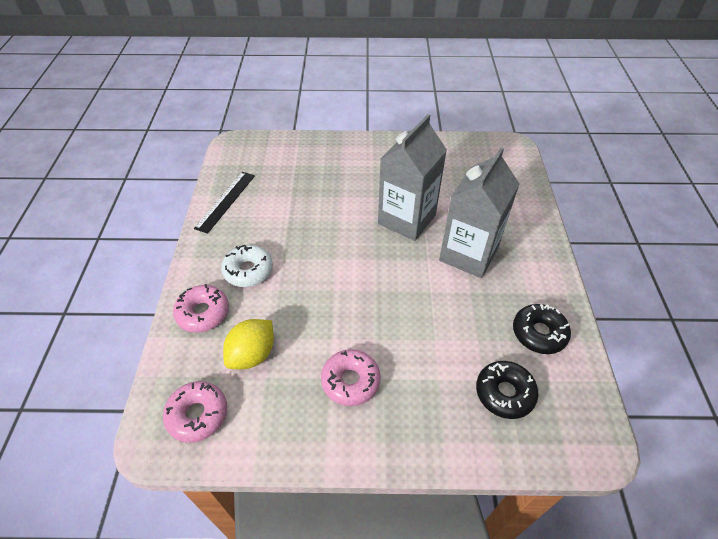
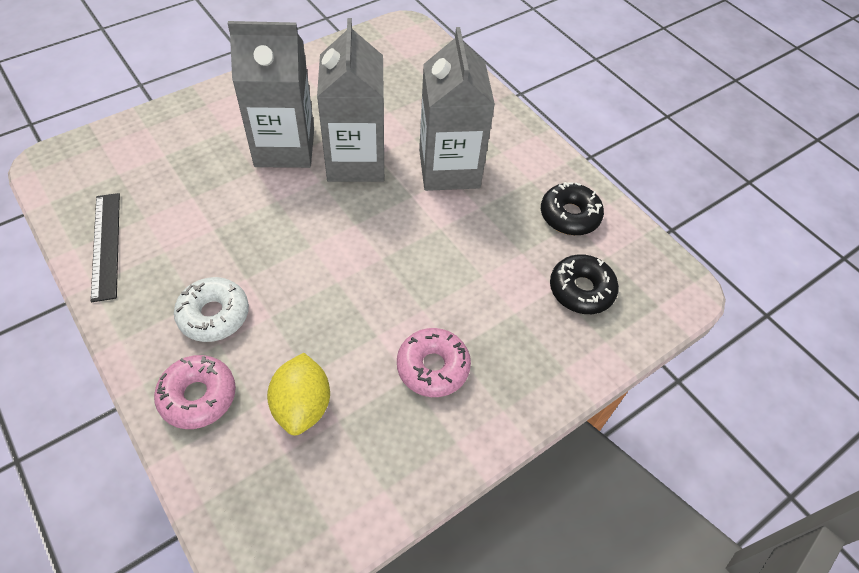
camera: 40 degrees left, 5 degrees up
pink donut [163,381,227,443] -> none
none -> grey carton [228,21,314,168]

